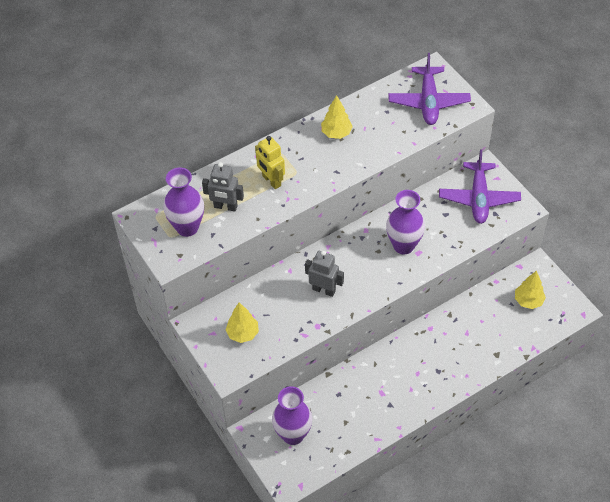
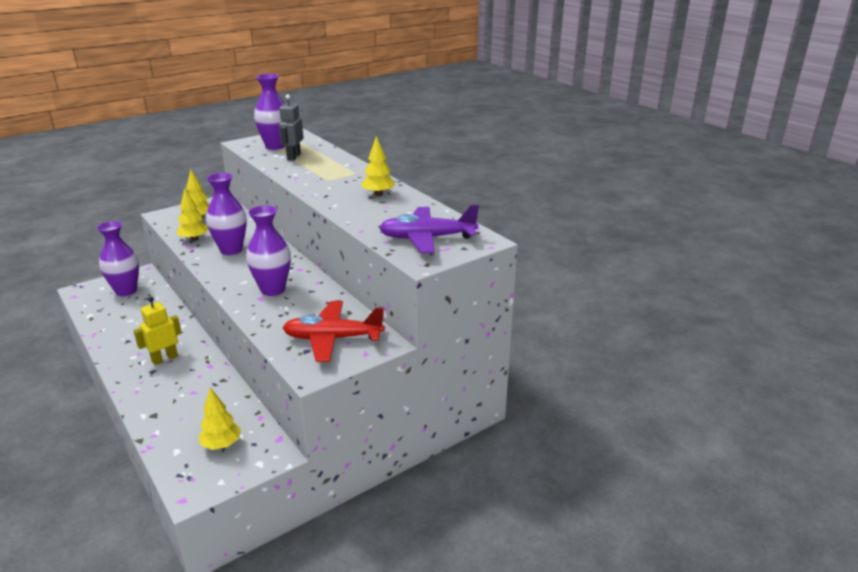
camera: 85 degrees right, 25 degrees down
yellow robot [255,136,285,189] -> yellow robot moved to [134,296,182,365]
grey robot [305,251,344,297] -> purple vase [206,173,247,255]
purple plane [439,150,521,224] -> red plane [283,301,385,362]
none -> yellow tree [177,188,208,241]

